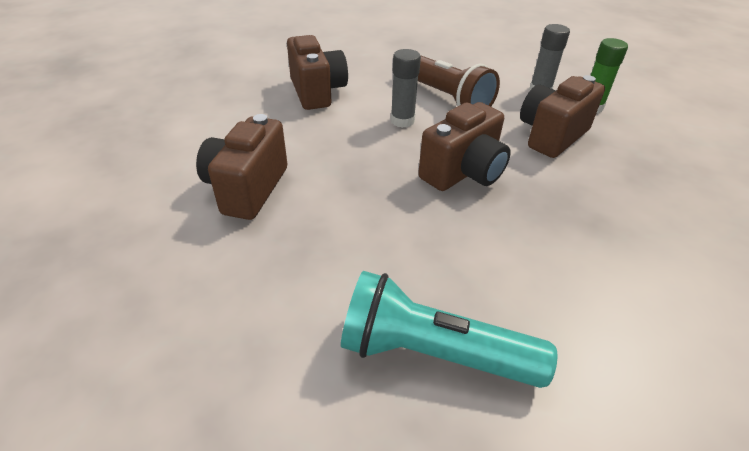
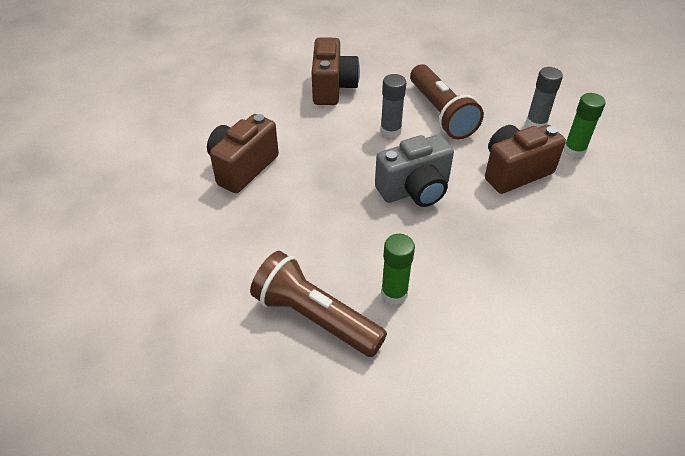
camera: 20 degrees right, 5 degrees up
turquoise flashlight [341,271,557,388] -> brown flashlight [250,251,387,357]
brown camera [418,102,511,191] -> grey camera [375,135,454,207]
none -> green glue stick [381,234,415,305]

